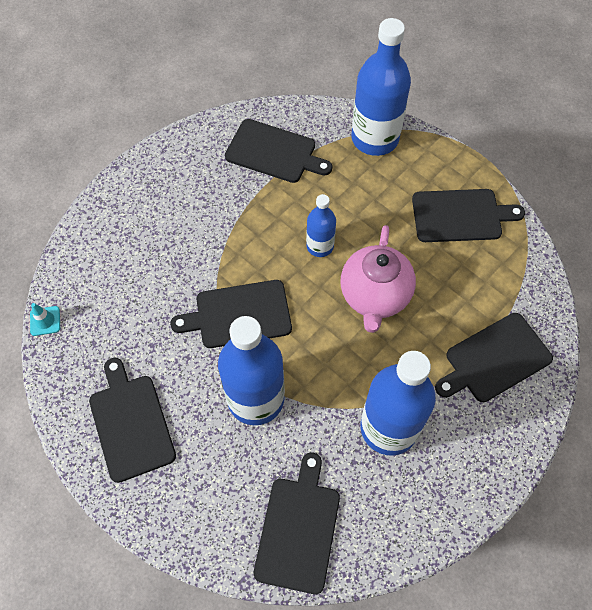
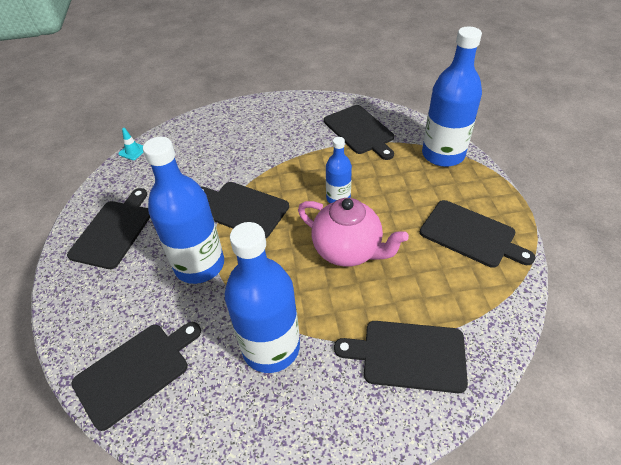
camera: 40 degrees right, 15 degrees down
pink teapot [340,225,416,333] -> pink teapot turned 105 degrees counterclockwise [298,198,409,267]

